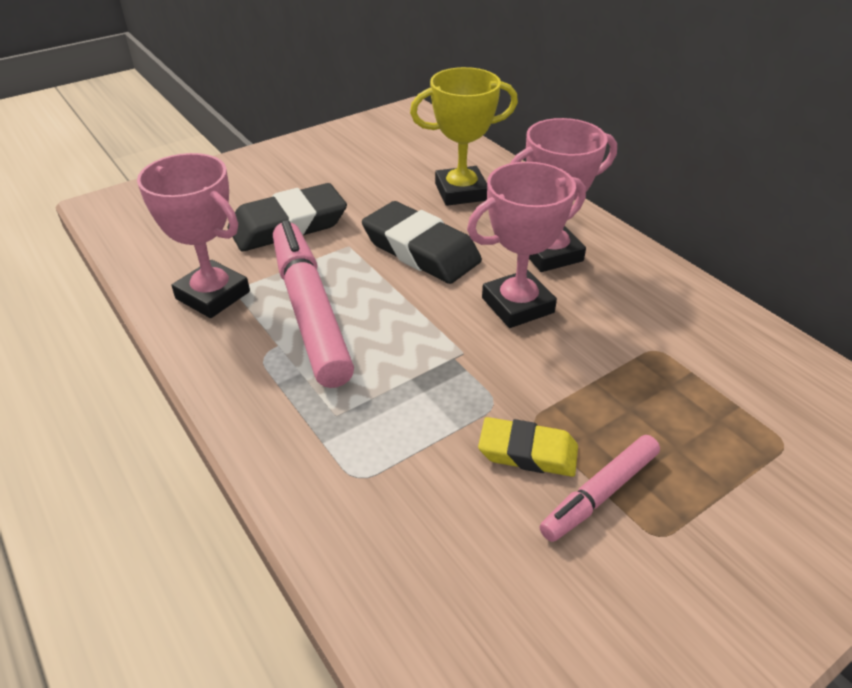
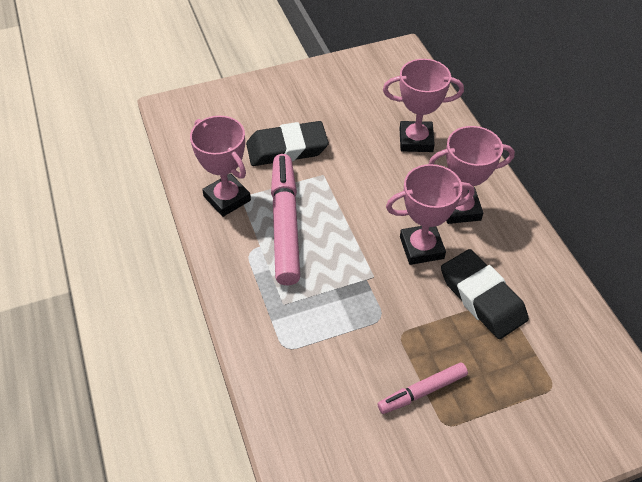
camera: 15 degrees right, 10 degrees up
black eraser [362,201,482,284] -> black eraser moved to [441,249,529,339]
yellow trophy [410,67,518,206] -> pink trophy [383,59,464,152]
yellow eraser [478,417,578,477] -> none

